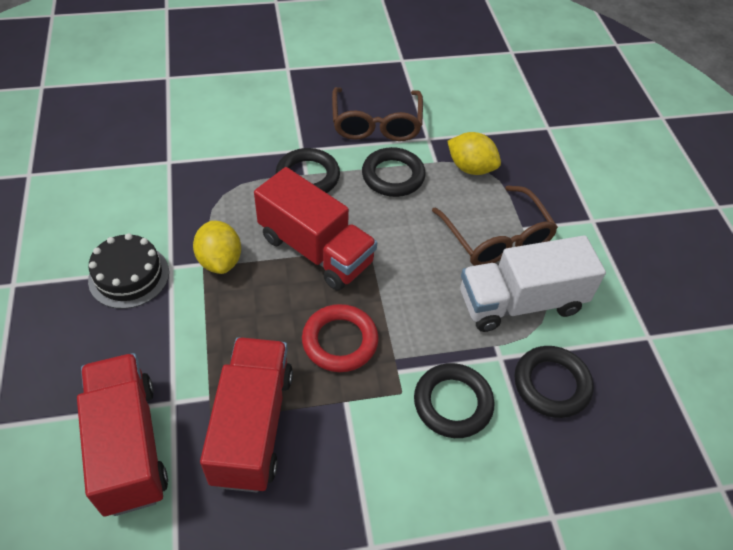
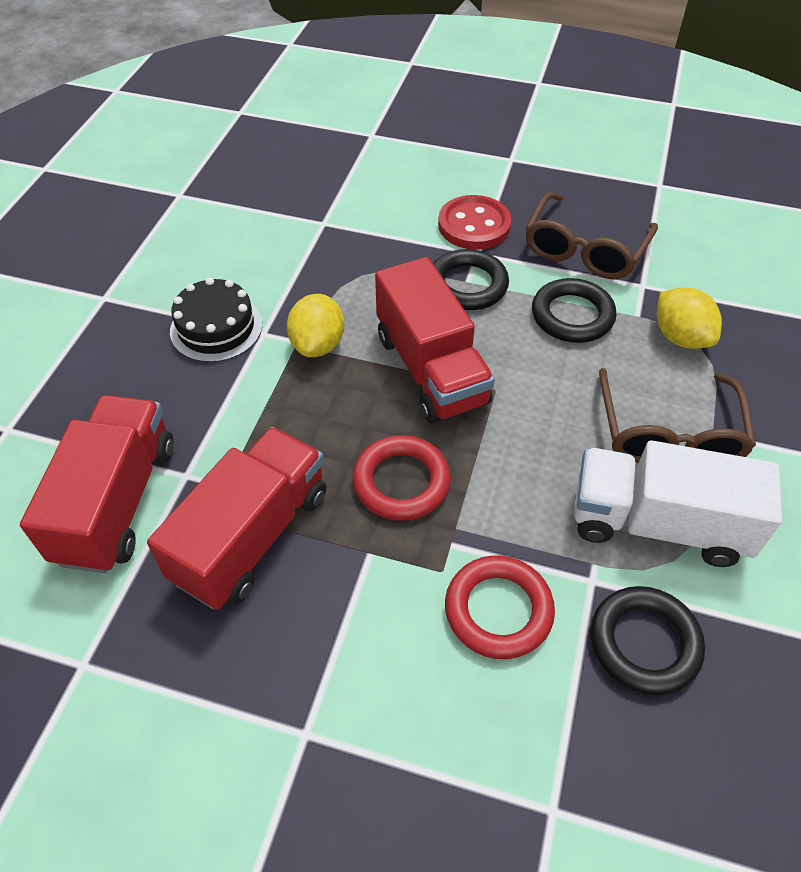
camera: 30 degrees right, 0 degrees up
black ring [414,363,495,438] -> red ring [445,555,555,659]
none -> red button [438,195,512,250]

